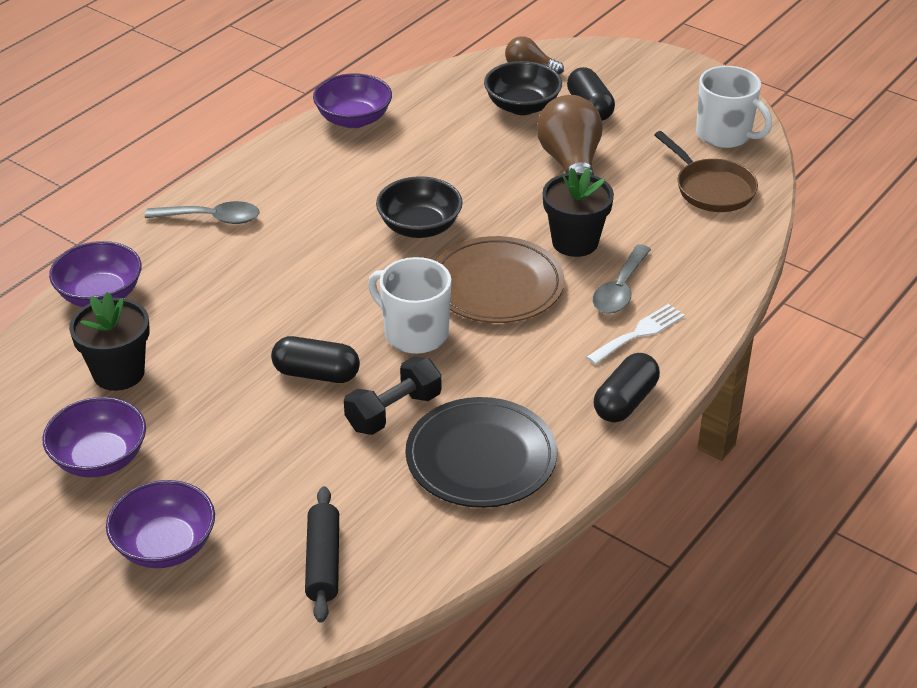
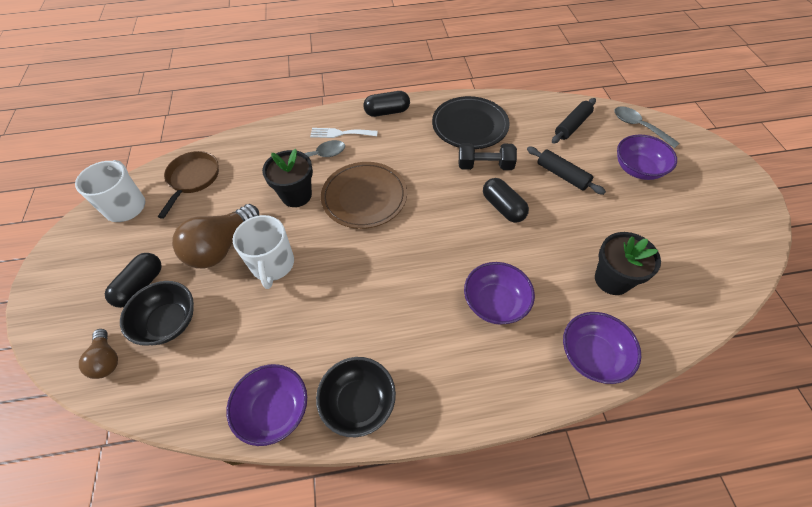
camera: 135 degrees left, 15 degrees up
purple bowl [42,397,146,477] -> purple bowl moved to [464,262,535,325]
grey spoon [145,201,260,224] -> grey spoon moved to [614,106,680,148]
white mug [368,257,451,354] -> white mug moved to [233,215,294,289]
black bowl [376,176,463,238] -> black bowl moved to [316,357,396,437]
none -> black rolling pin [527,147,606,195]

